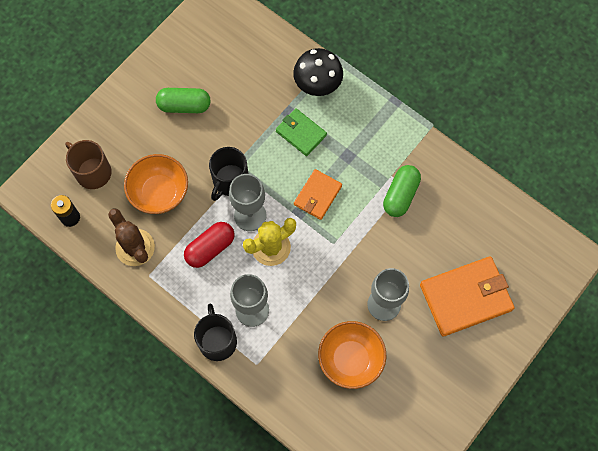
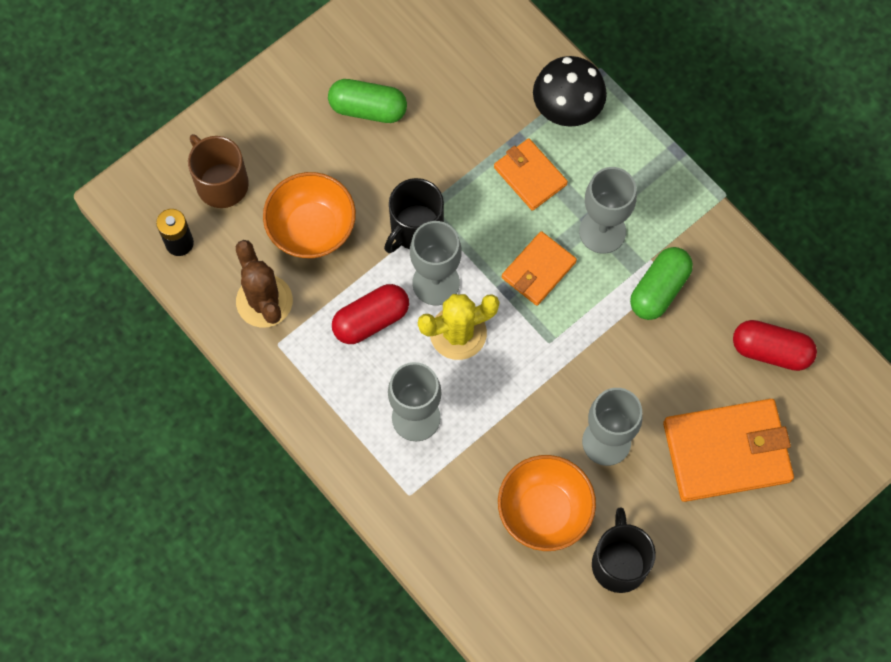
camera: 10 degrees right, 0 degrees up
black mug [194,303,237,361] -> black mug moved to [592,508,656,593]
green wallet [276,108,327,156] -> orange wallet [494,138,568,211]
none -> grey goblet [579,167,637,254]
none -> red capsule [733,320,817,371]

